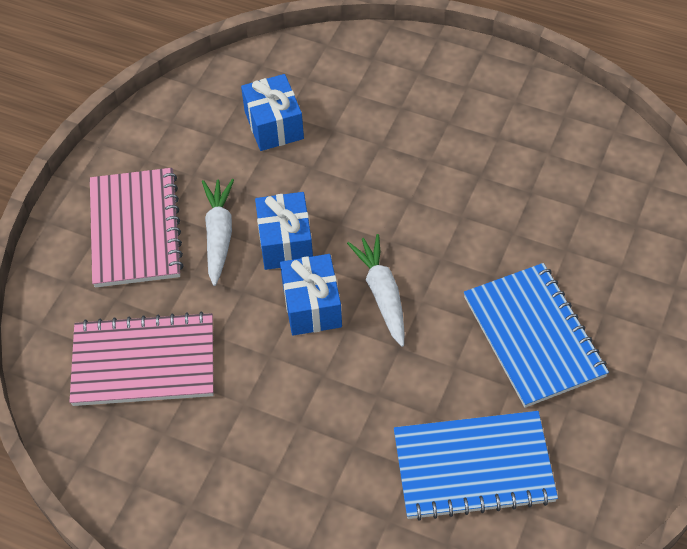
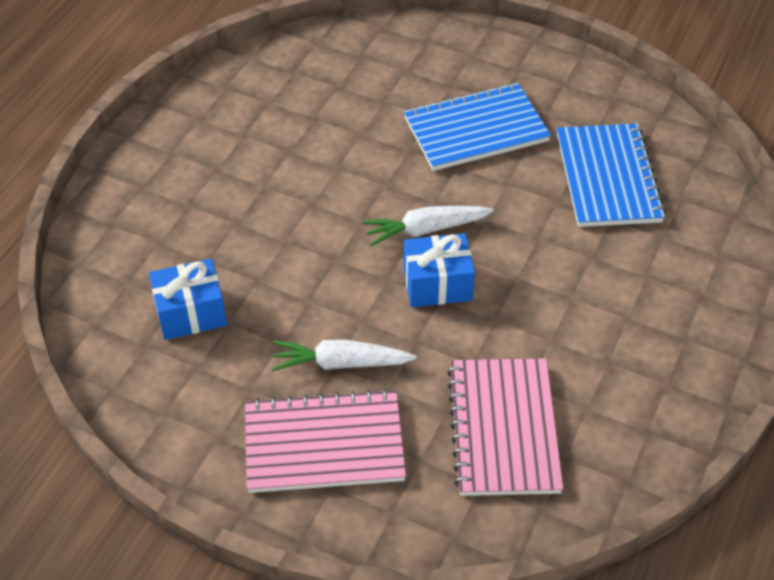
camera: 90 degrees left, 5 degrees down
blue gift [255,192,313,270] -> none

